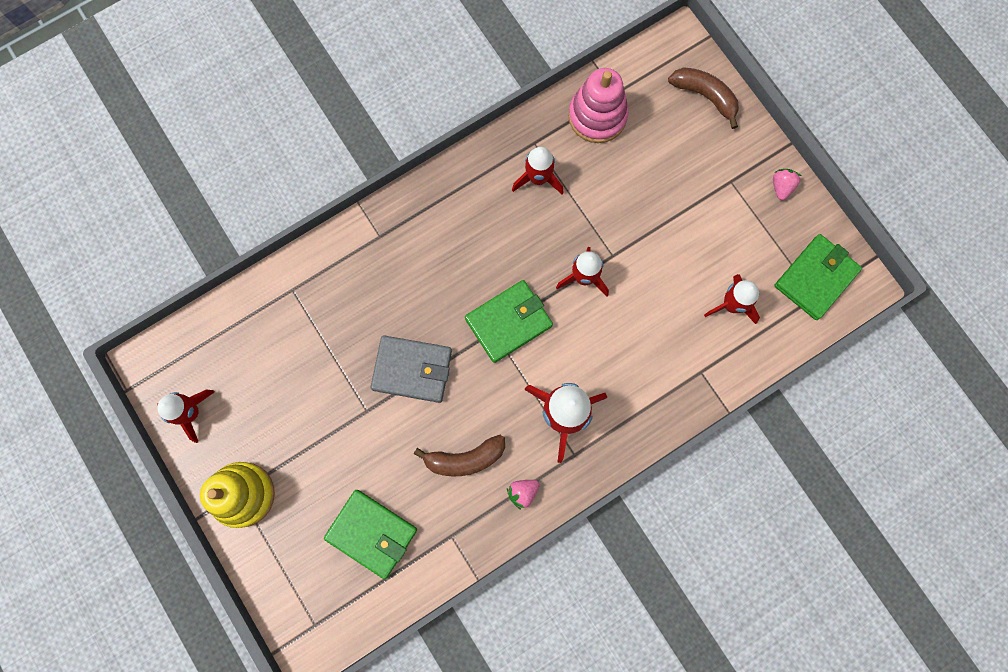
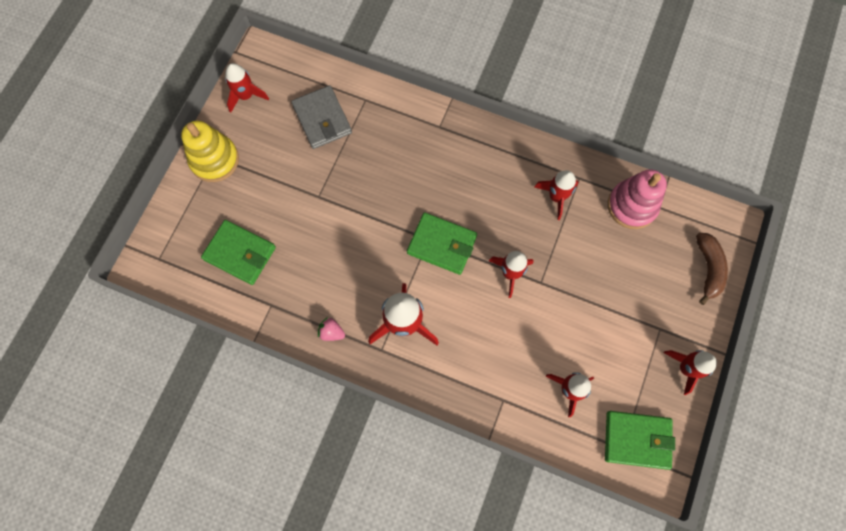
camera: 55 degrees right, 5 degrees down
green wallet [324,490,417,579] -> green wallet turned 60 degrees counterclockwise [201,220,276,285]
grey wallet [371,335,452,403] -> grey wallet moved to [291,85,352,149]
brown banana [414,435,505,477] -> none
pink strawberry [773,169,801,200] -> red rocket [664,350,717,395]

